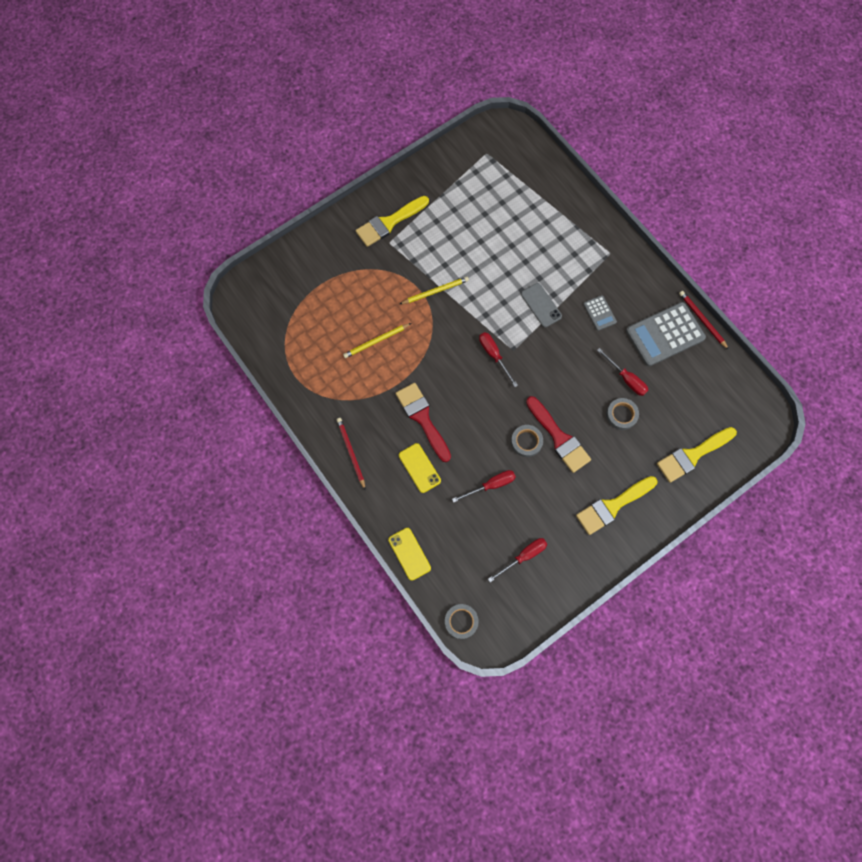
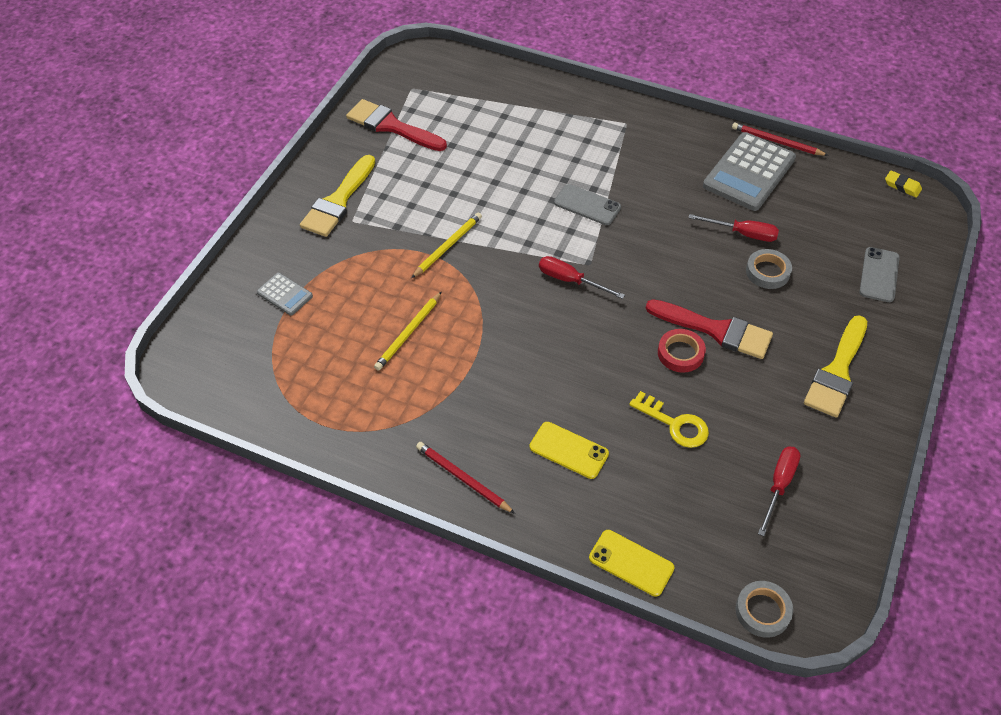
camera: 30 degrees left, 20 degrees down
red brush [396,383,451,462] -> red brush moved to [346,99,447,151]
red screwdriver [452,470,516,503] -> yellow key [629,391,709,448]
grey tape [511,425,543,457] -> red tape [658,329,706,373]
grey calculator [583,295,617,331] -> grey calculator moved to [257,273,313,316]
yellow brush [657,427,737,483] -> grey phone [859,247,900,302]
none -> yellow eraser [885,170,922,198]

